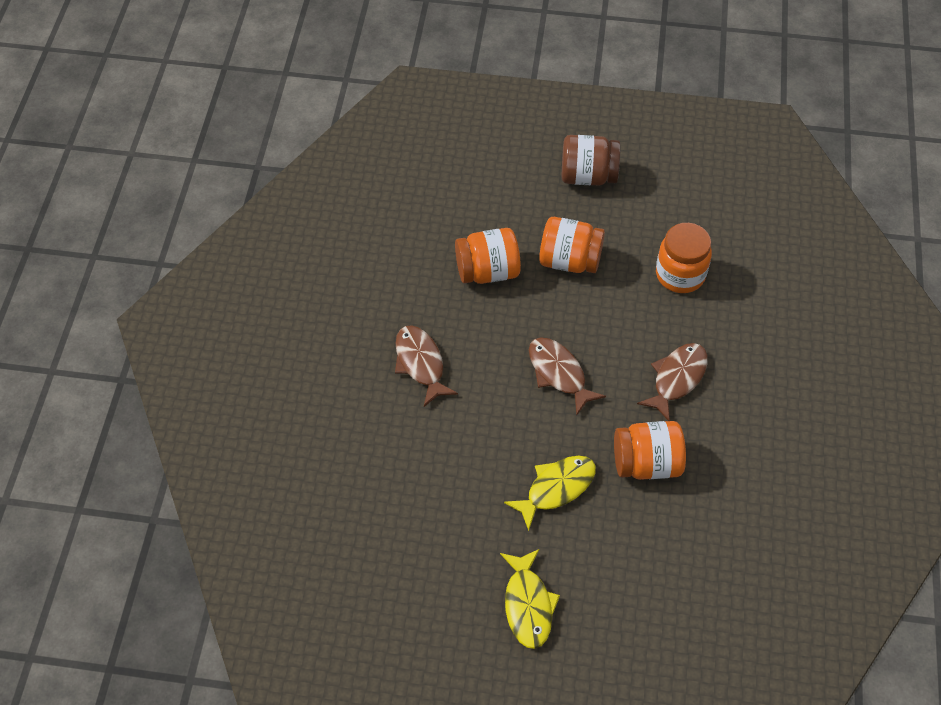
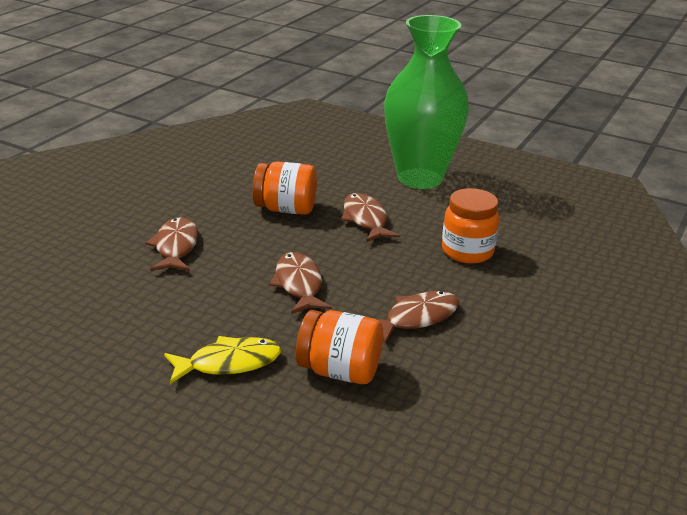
camera: 20 degrees right, 25 degrees down
yellow fish [500,549,560,649] -> none
orange jar [539,217,605,273] -> brown fish [341,193,400,242]
brown jar [562,135,620,185] -> green vase [384,15,469,189]

